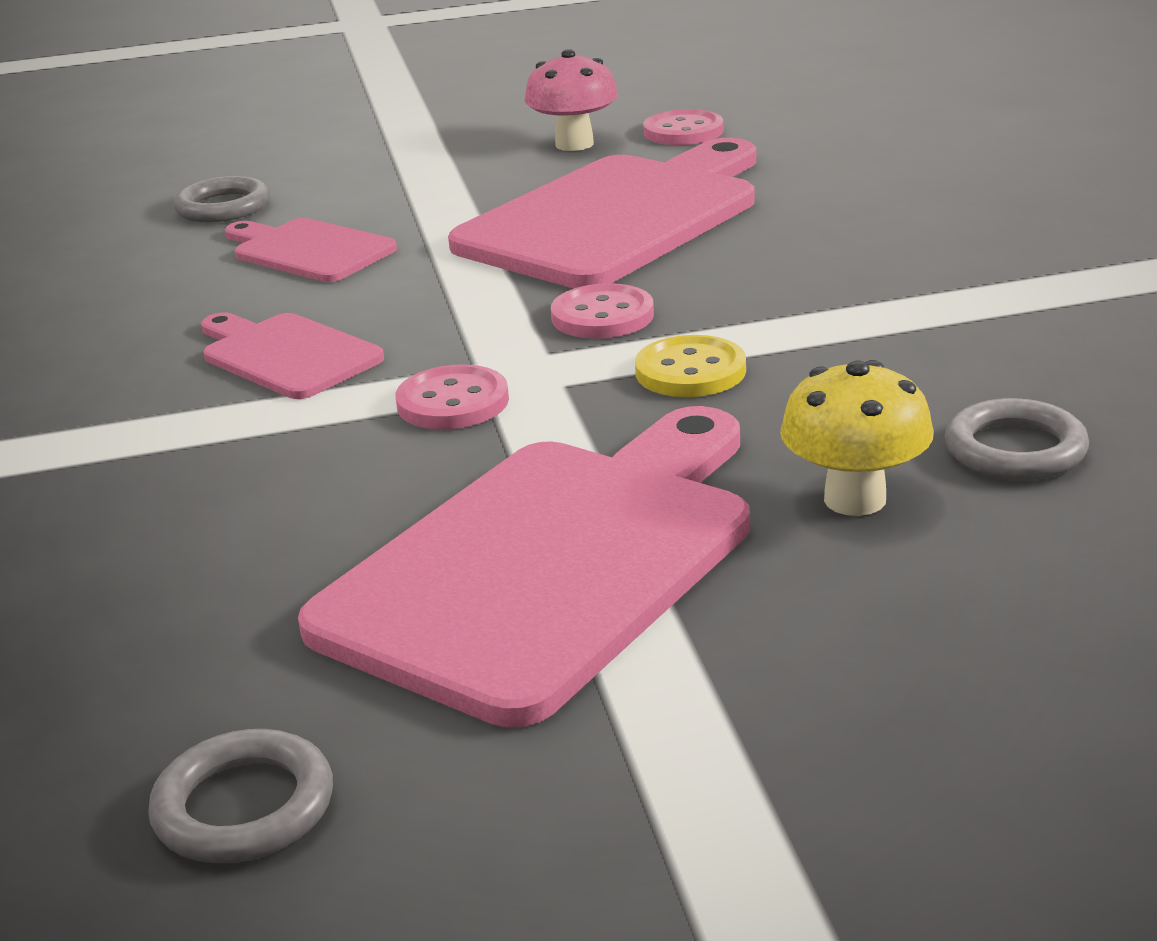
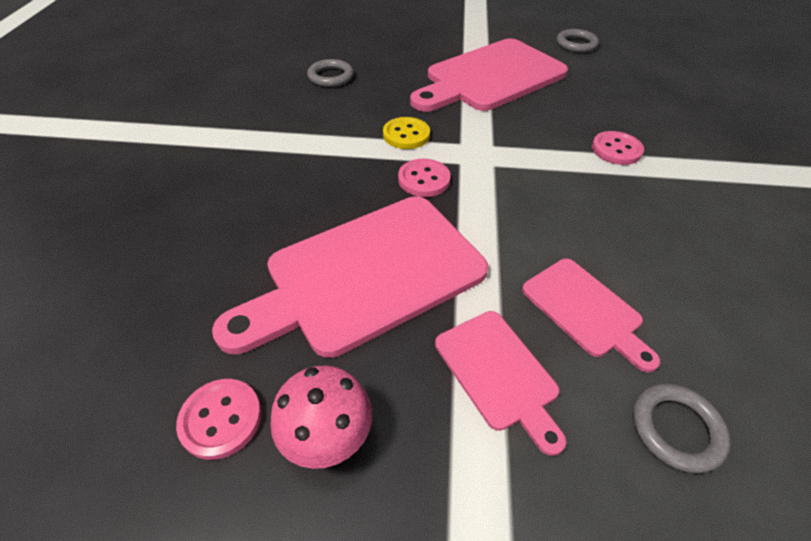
camera: 165 degrees left, 20 degrees up
pink cutting board [201,312,384,399] -> pink cutting board moved to [435,311,566,456]
pink button [395,365,509,429] -> pink button moved to [592,131,644,165]
yellow mushroom [780,360,934,516] -> none

